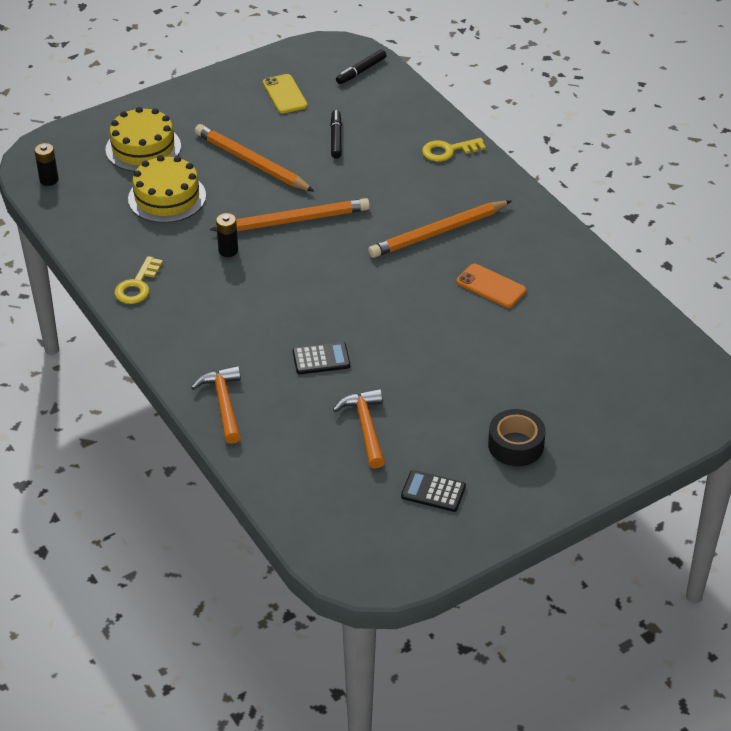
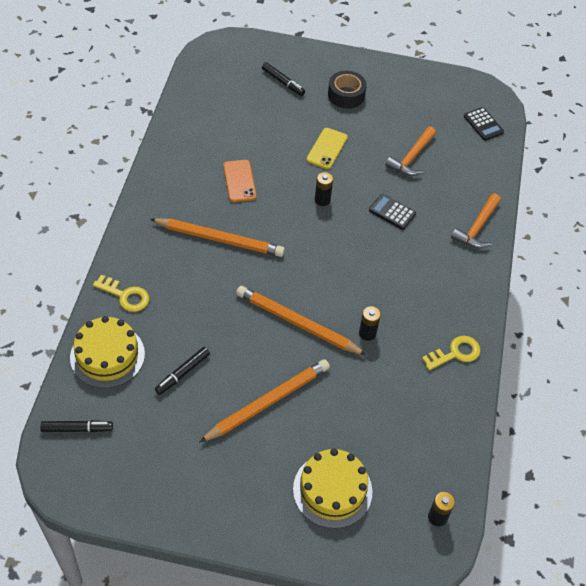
camera: 140 degrees left, 10 degrees up
yellow cake [128,155,206,223] -> yellow cake moved to [70,316,145,388]
orange pencil [195,124,314,191] -> orange pencil turned 120 degrees counterclockwise [199,359,330,443]
yellow phone [263,74,308,114] -> yellow phone moved to [306,128,348,169]
black calculator [401,470,466,512] -> black calculator moved to [464,107,504,141]
none -> black marker [262,62,305,96]
none -> black battery [315,172,333,206]

